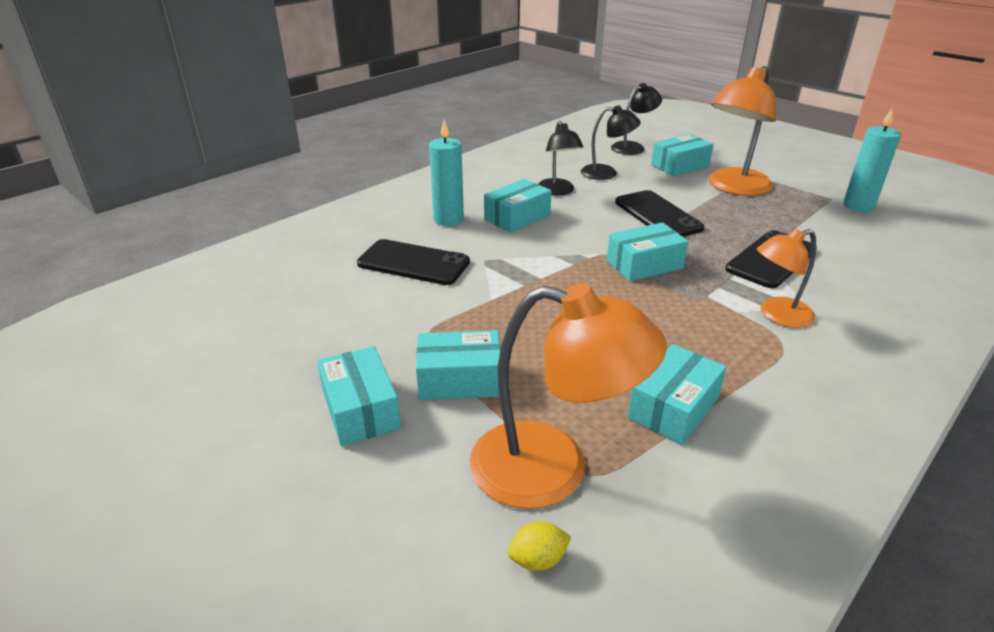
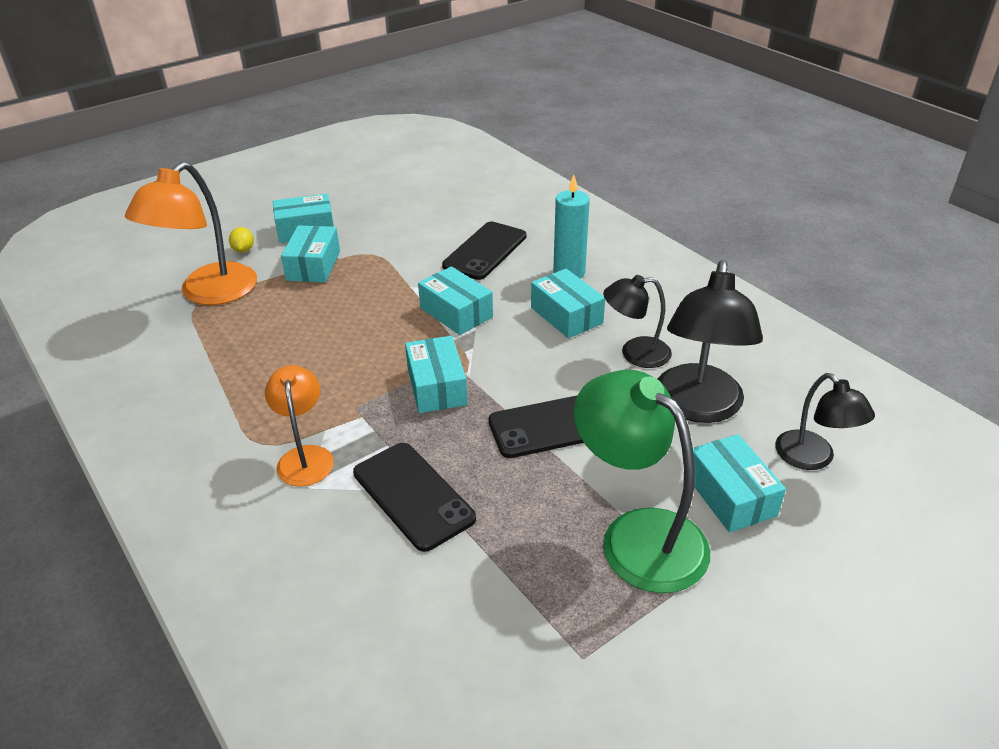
camera: 100 degrees right, 5 degrees up
yellow lemon [508,521,571,571] -> yellow lemon moved to [229,227,254,253]
black lamp [581,105,641,180] -> black lamp [658,260,763,423], size x1.68
turquoise box [628,344,726,445] -> turquoise box moved to [418,266,493,335]
orange lamp [708,66,776,196] -> green lamp [574,370,710,593]
turquoise candle [843,108,901,212] -> none

